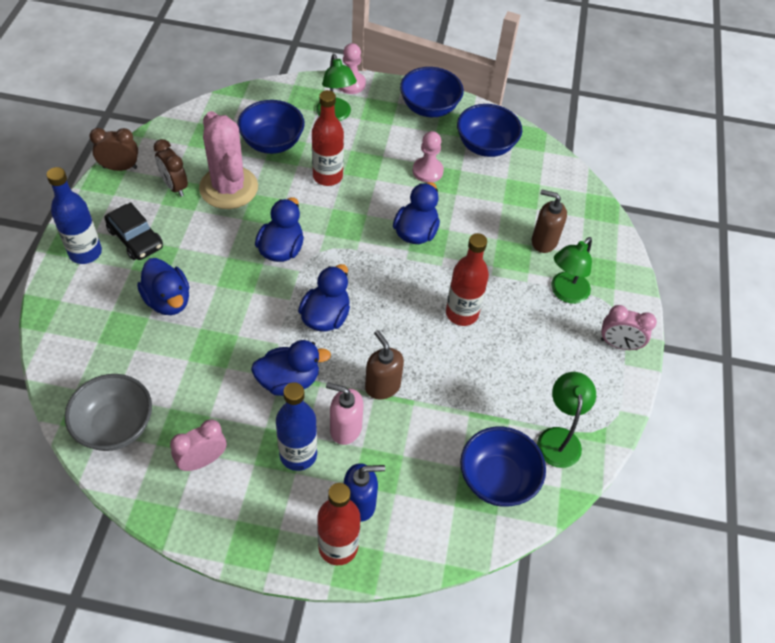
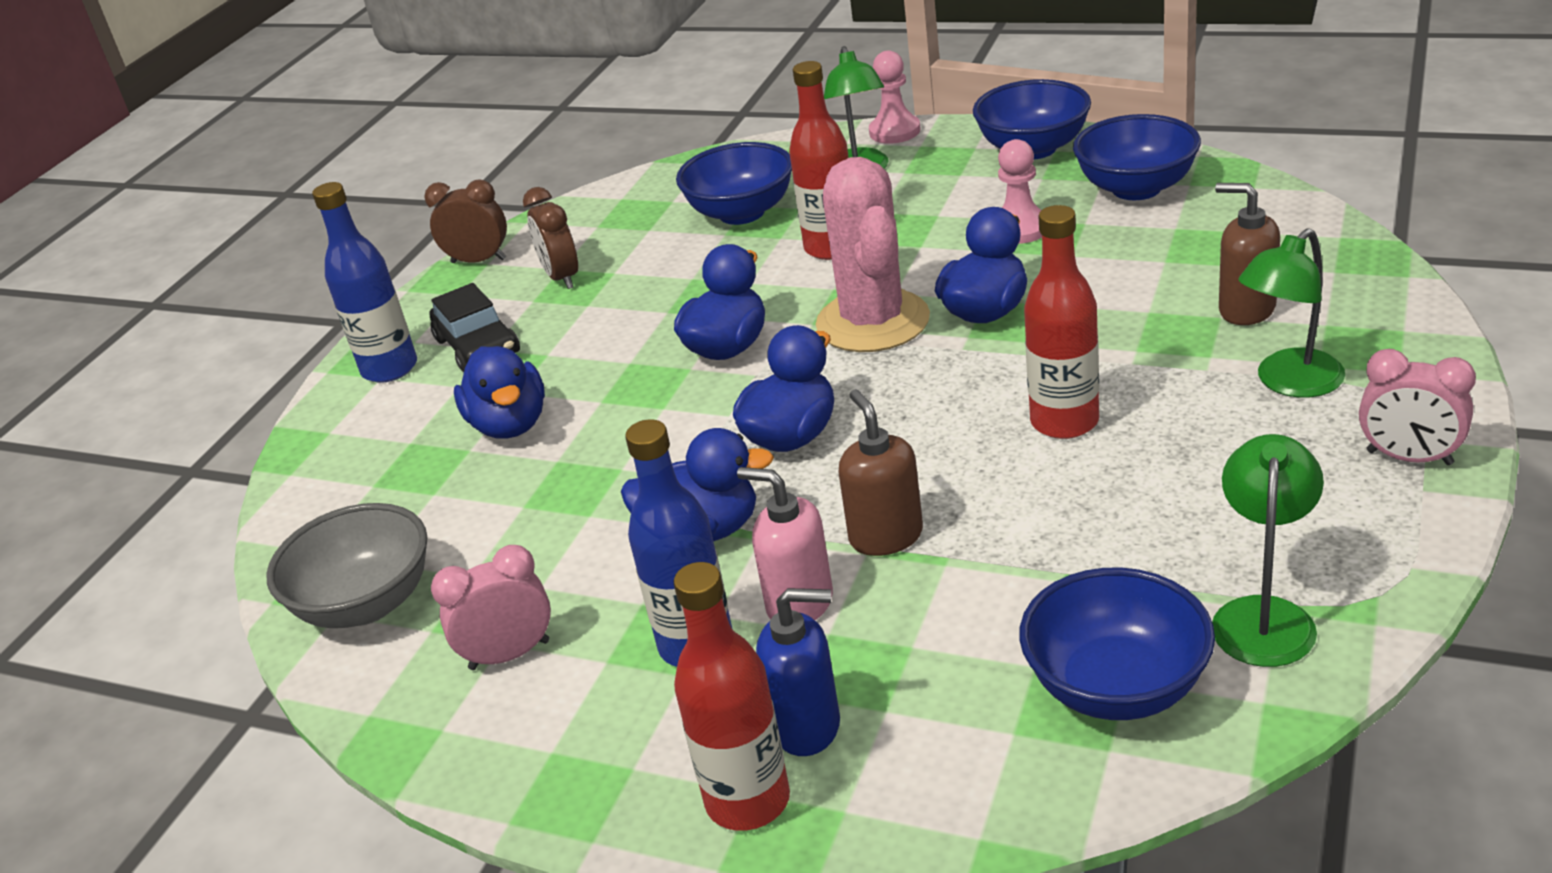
camera: 20 degrees right, 20 degrees down
pink cactus [199,111,258,209] -> pink cactus moved to [816,157,930,352]

